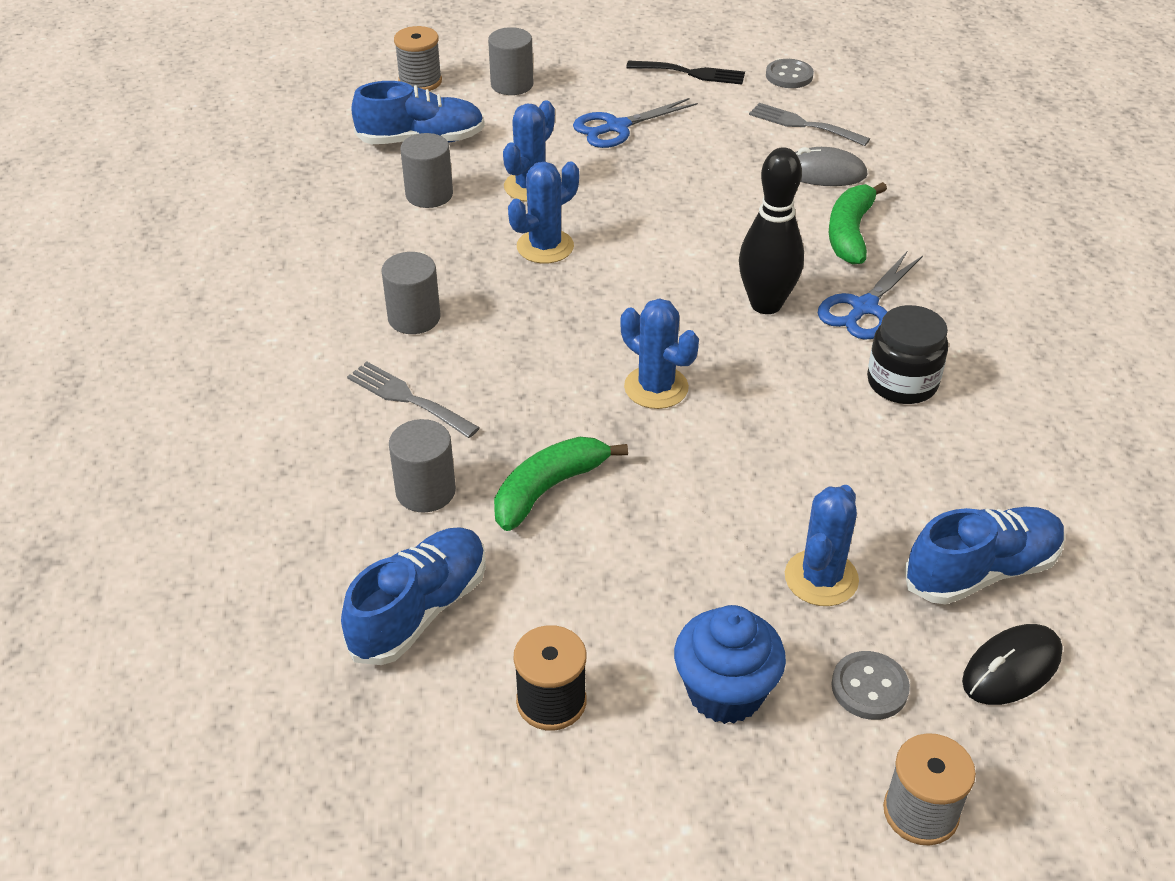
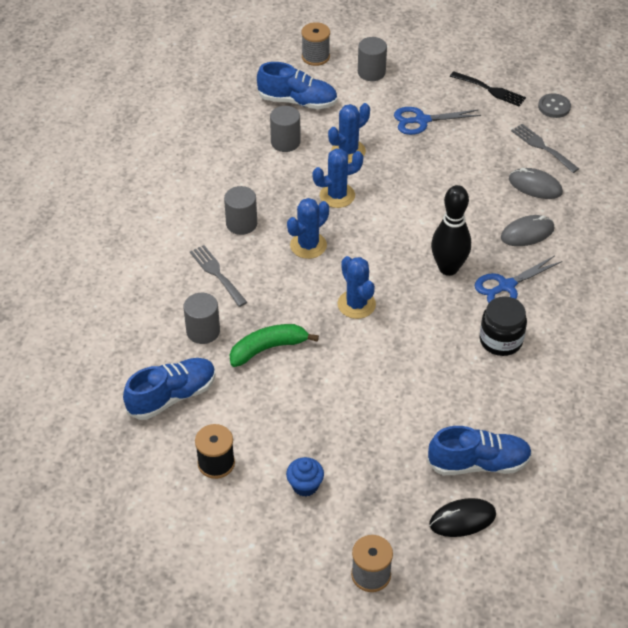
camera: 20 degrees right, 5 degrees up
blue cupcake [674,605,786,724] -> blue cupcake [286,457,324,497], size x0.64
blue cactus [785,485,859,606] -> blue cactus moved to [287,198,329,259]
green banana [829,182,887,264] -> grey mouse [501,215,555,246]
grey button [831,651,910,720] -> none

